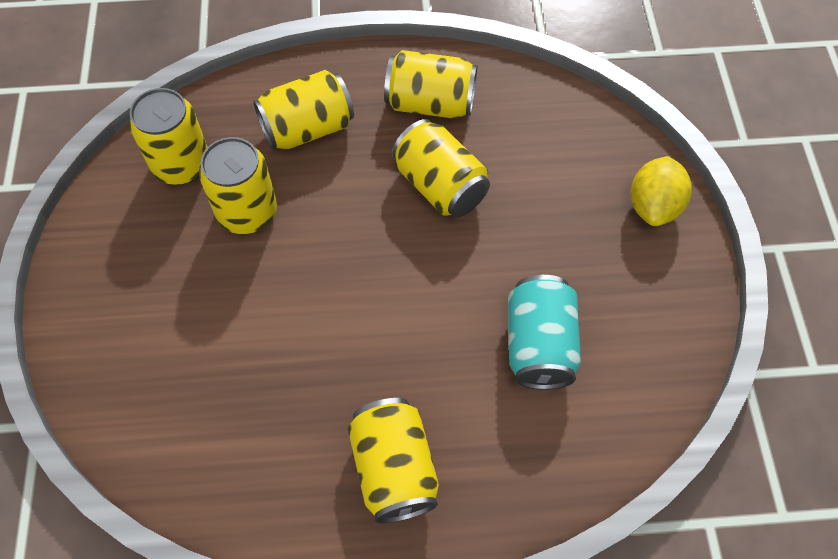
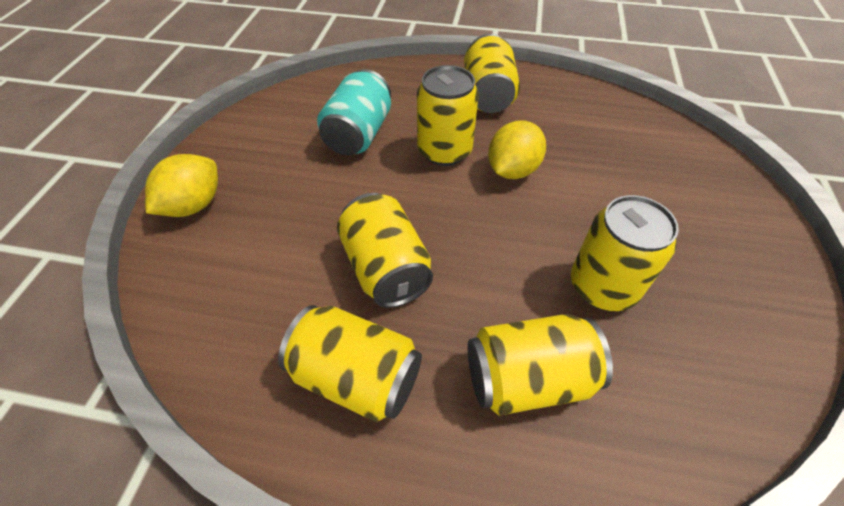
camera: 165 degrees left, 10 degrees down
yellow can [129,88,208,185] -> yellow can moved to [417,65,479,166]
none -> yellow lemon [488,120,546,179]

